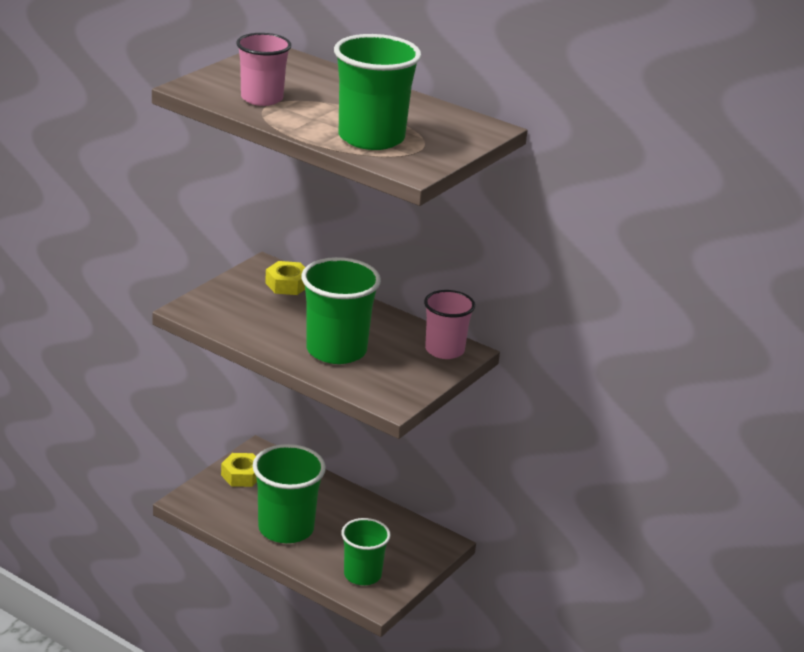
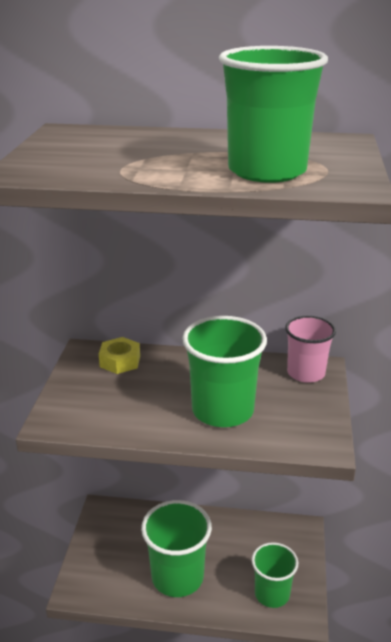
camera: 25 degrees left, 0 degrees up
yellow nut [221,453,257,487] -> none
pink cup [236,33,291,106] -> none

